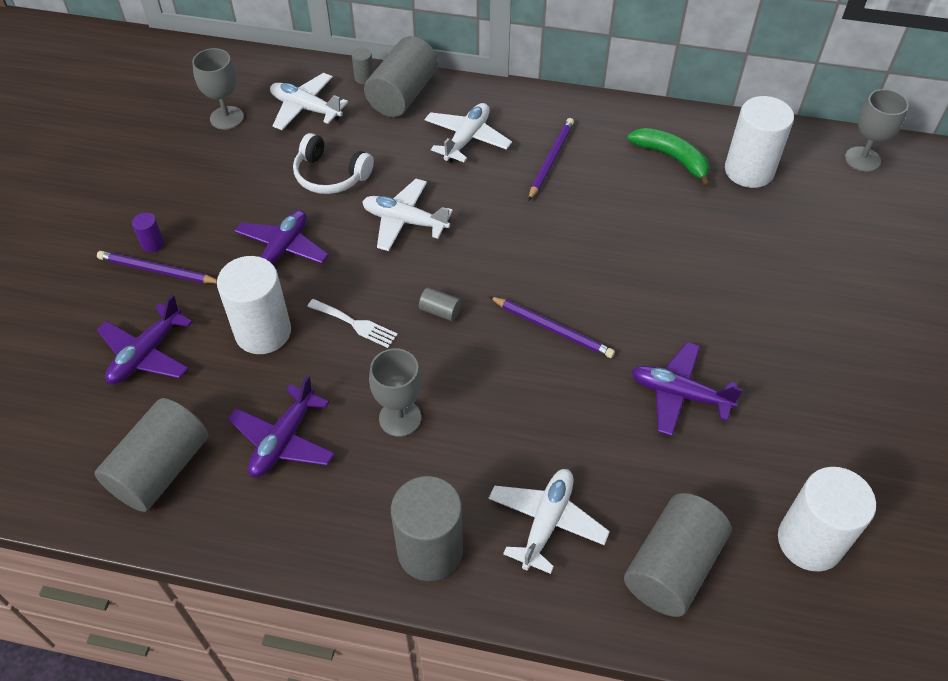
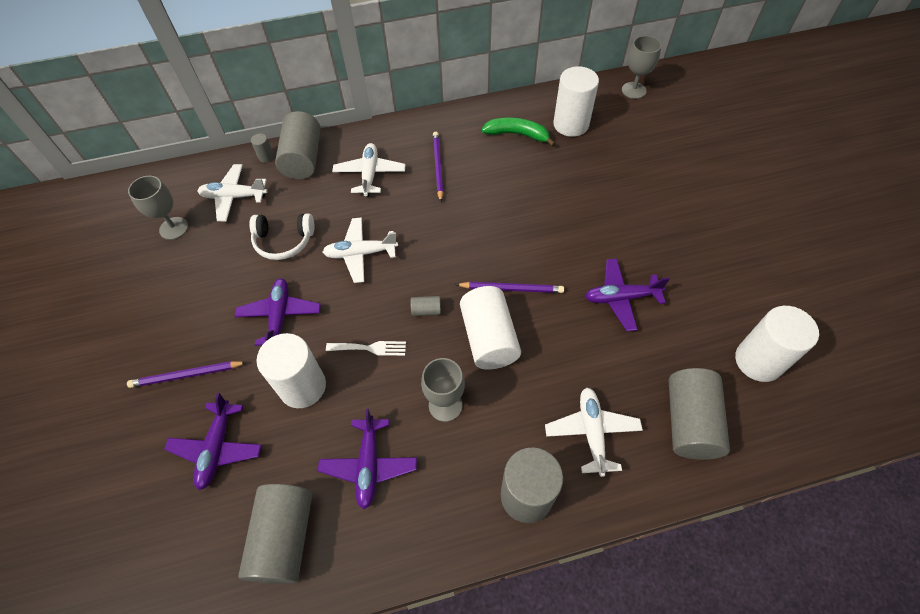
camera: 25 degrees left, 5 degrees up
purple cylinder [132,213,164,252] -> none
none -> white cylinder [460,286,521,370]

